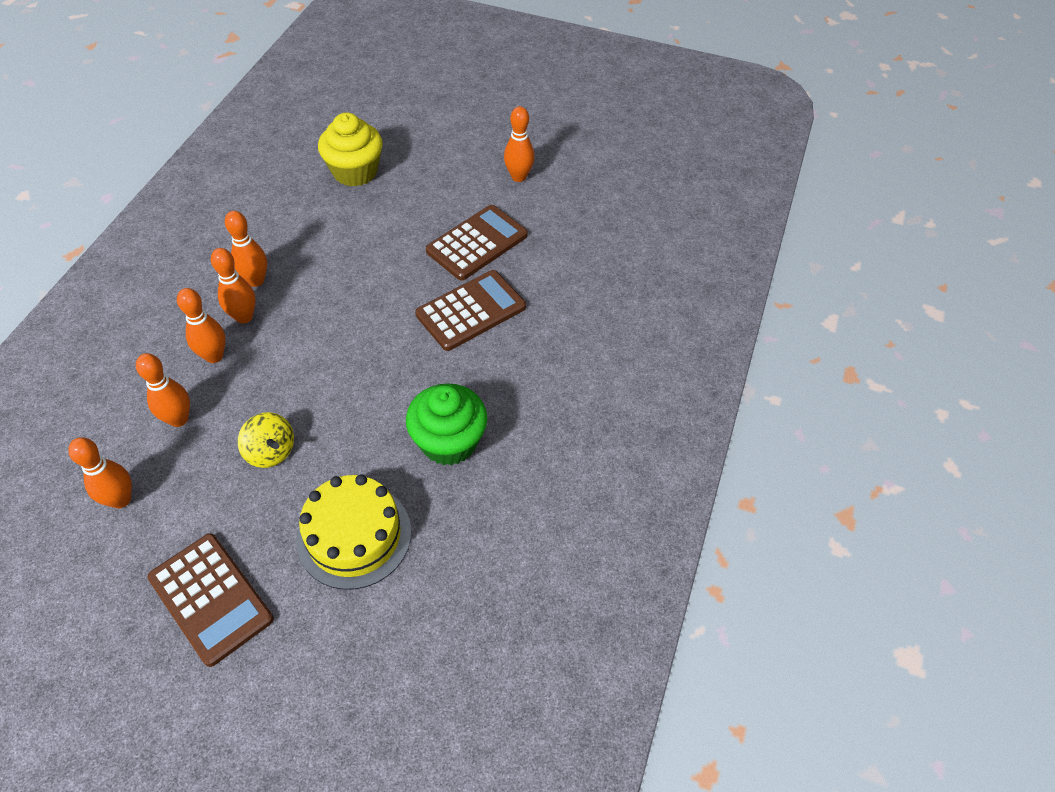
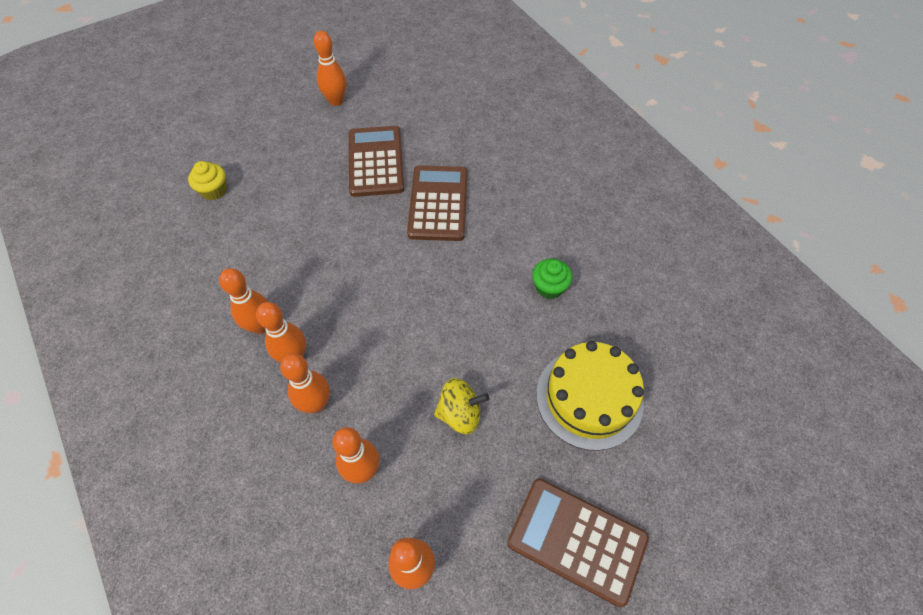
camera: 50 degrees left, 5 degrees up
brown calculator [147,533,274,667] -> brown calculator turned 150 degrees counterclockwise [507,478,649,607]
yellow cupcake [318,112,383,187] -> yellow cupcake [188,161,227,200], size x0.55
green cupcake [406,383,488,465] -> green cupcake [532,259,572,299], size x0.55

